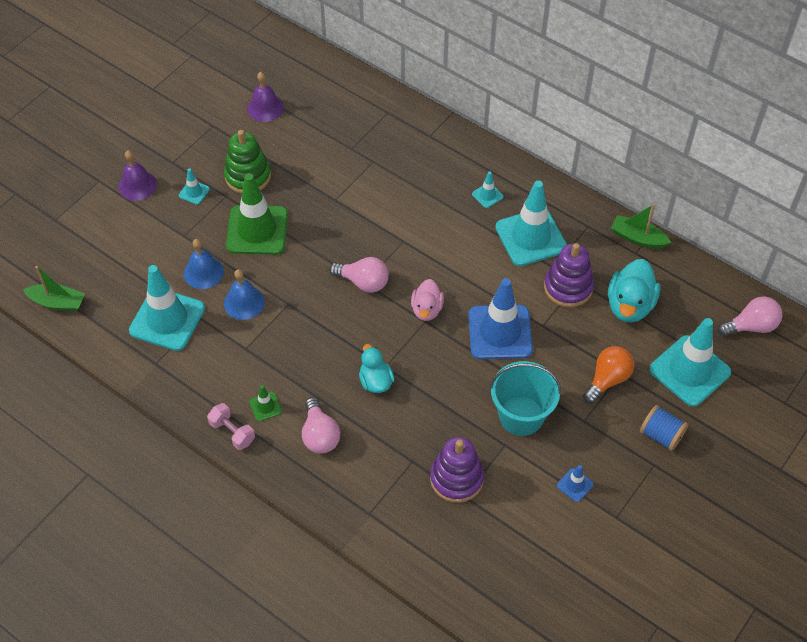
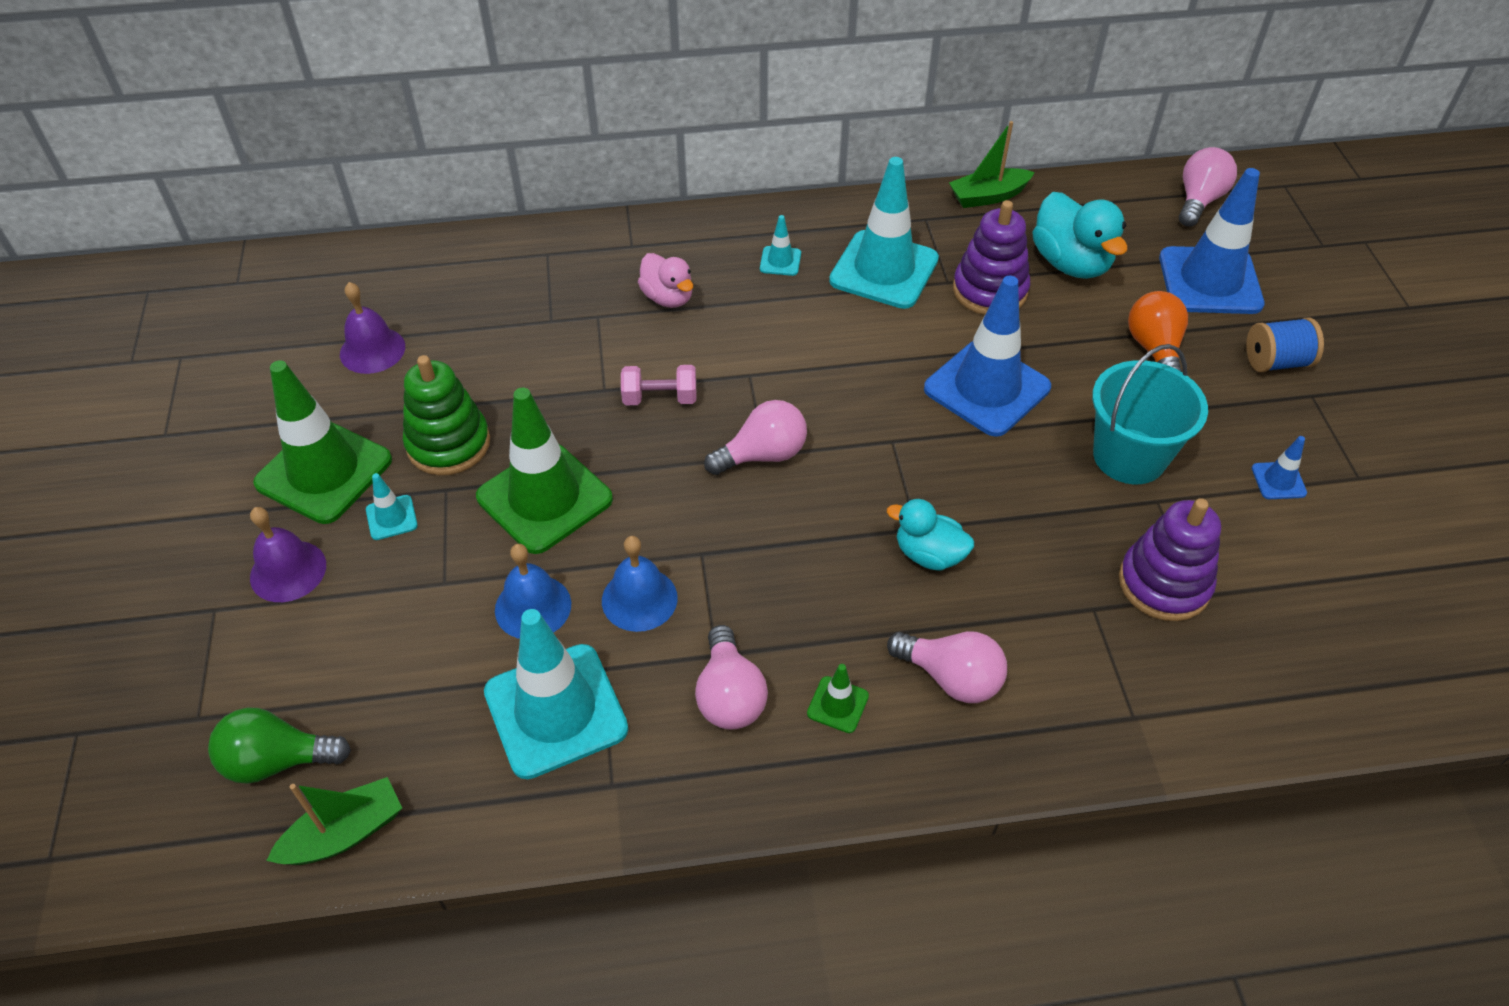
camera: 45 degrees left, 5 degrees down
pink dumbbell [207,403,255,450] -> pink dumbbell moved to [621,365,697,405]
pink duck [411,279,444,321] -> pink duck moved to [638,253,693,308]
turquoise traffic cone [649,318,731,407] -> blue traffic cone [1159,168,1265,314]
none -> green light bulb [208,708,351,784]
none -> green traffic cone [253,360,392,524]
none -> pink light bulb [695,625,768,730]

